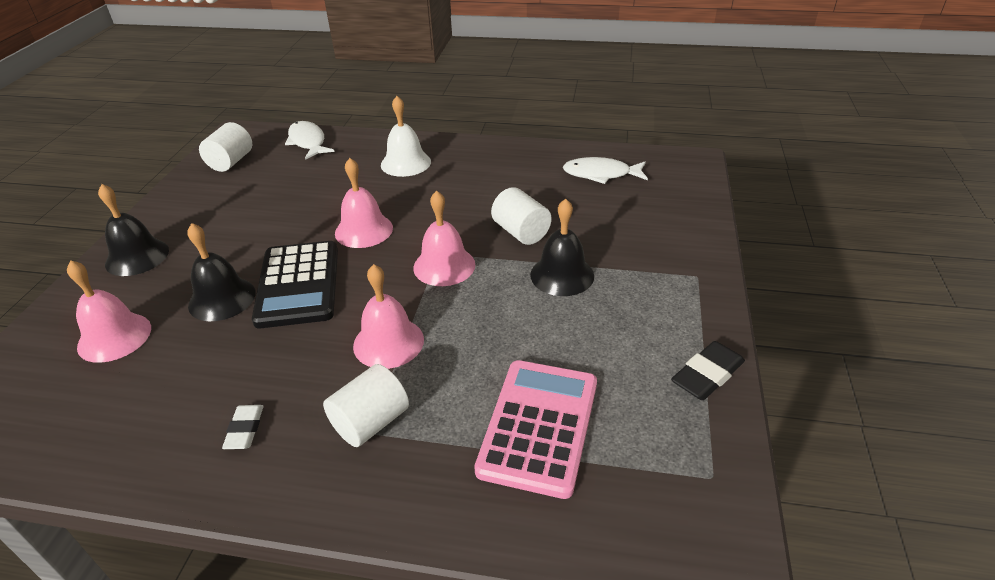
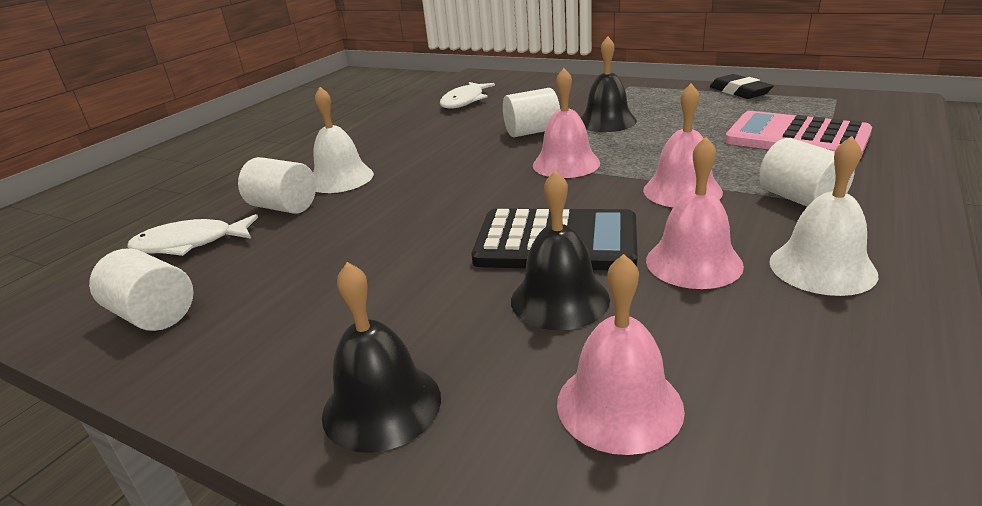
camera: 70 degrees left, 10 degrees down
white eraser [222,405,264,449] -> white bell [769,136,878,296]
pink bell [335,158,393,248] -> pink bell moved to [646,137,744,289]
none -> white cylinder [238,157,316,214]

